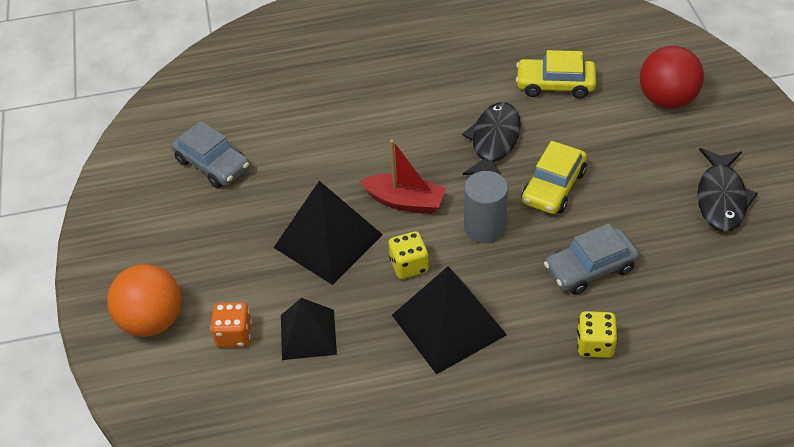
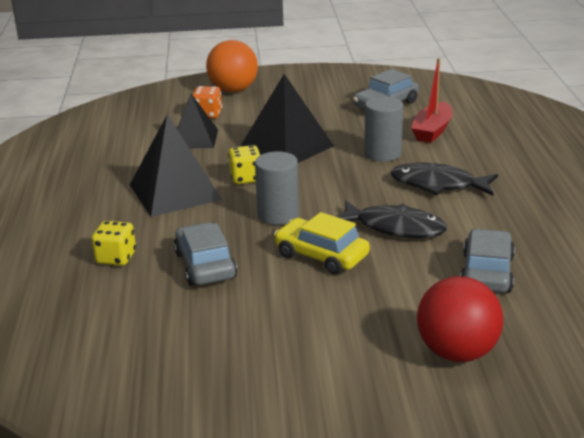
camera: 95 degrees right, 20 degrees down
red boat [360,140,446,214] -> red boat moved to [411,58,452,143]
yellow car [516,50,596,99] -> grey car [460,229,515,293]
black fish [697,148,758,232] -> black fish moved to [391,163,498,196]
none -> grey cylinder [364,96,403,162]

